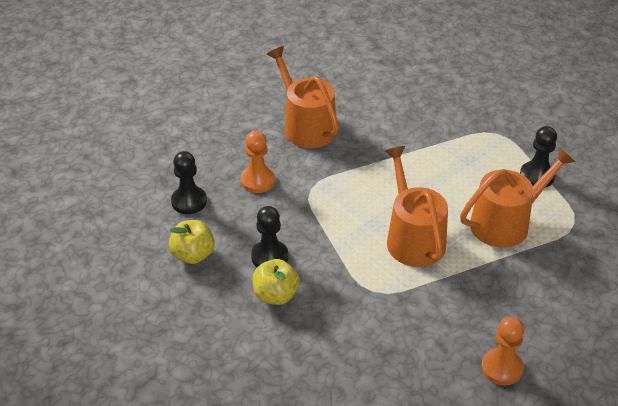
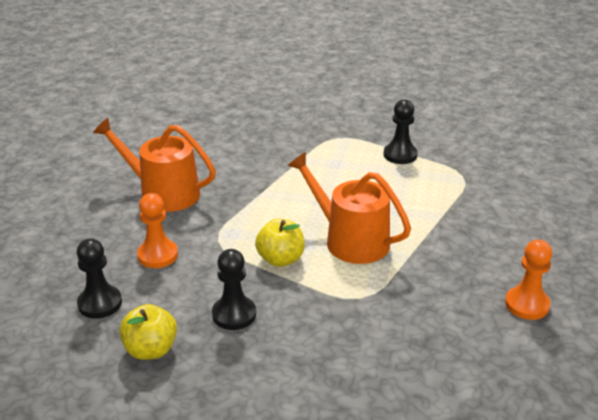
camera: 35 degrees left, 10 degrees down
yellow apple [253,259,300,305] -> yellow apple moved to [255,219,305,267]
orange watering can [460,147,575,248] -> none

